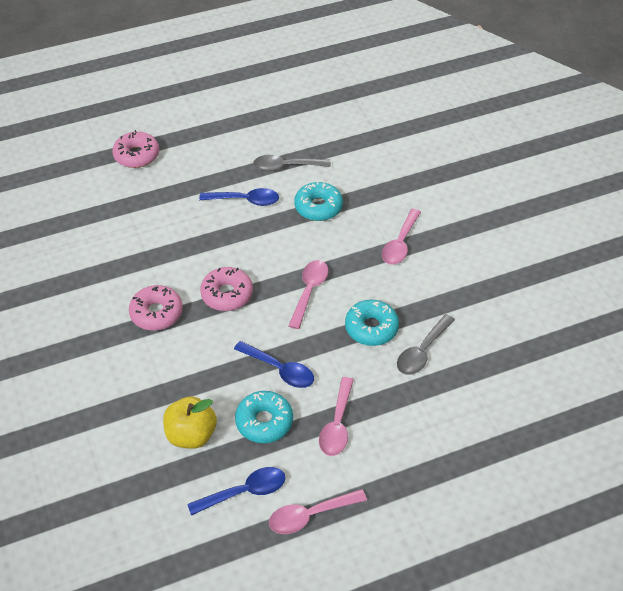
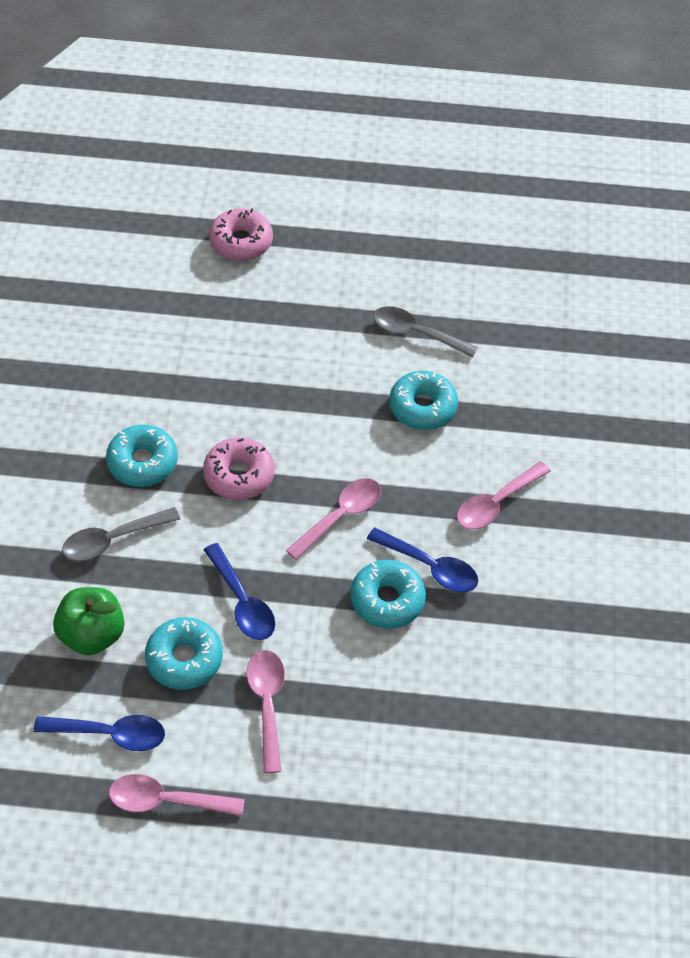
camera: 25 degrees right, 5 degrees up
pink donut [129,285,183,331] -> turquoise donut [106,425,178,487]
yellow apple [163,396,217,449] -> green apple [53,587,124,655]
blue spoon [199,188,279,206] -> blue spoon moved to [367,528,478,592]
pink spoon [319,377,354,456] -> pink spoon turned 135 degrees clockwise [247,650,285,773]
grey spoon [397,314,455,375] -> grey spoon moved to [62,507,180,561]

